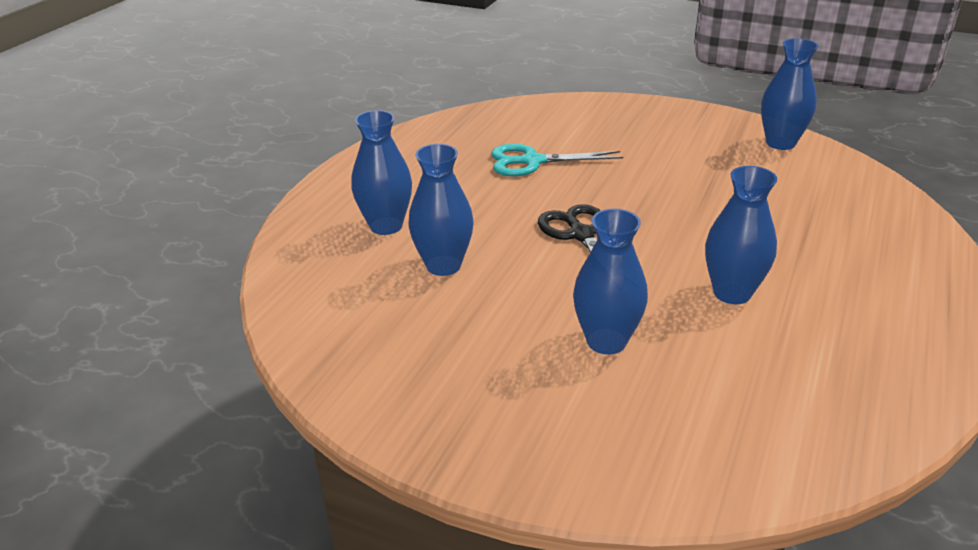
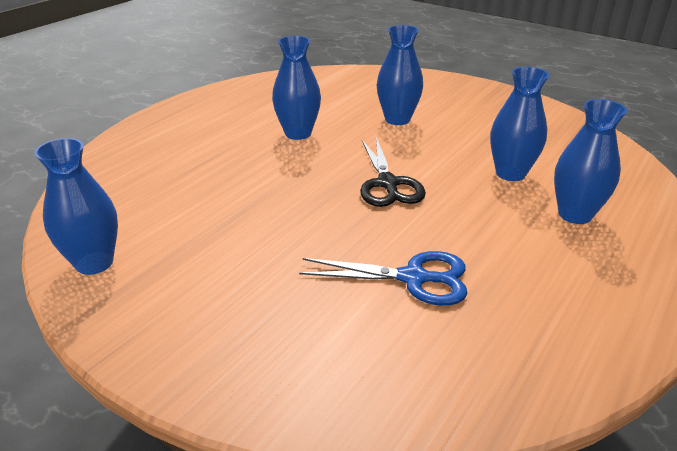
camera: 170 degrees left, 0 degrees up
turquoise scissors [491,144,623,176] -> blue scissors [299,251,468,306]

